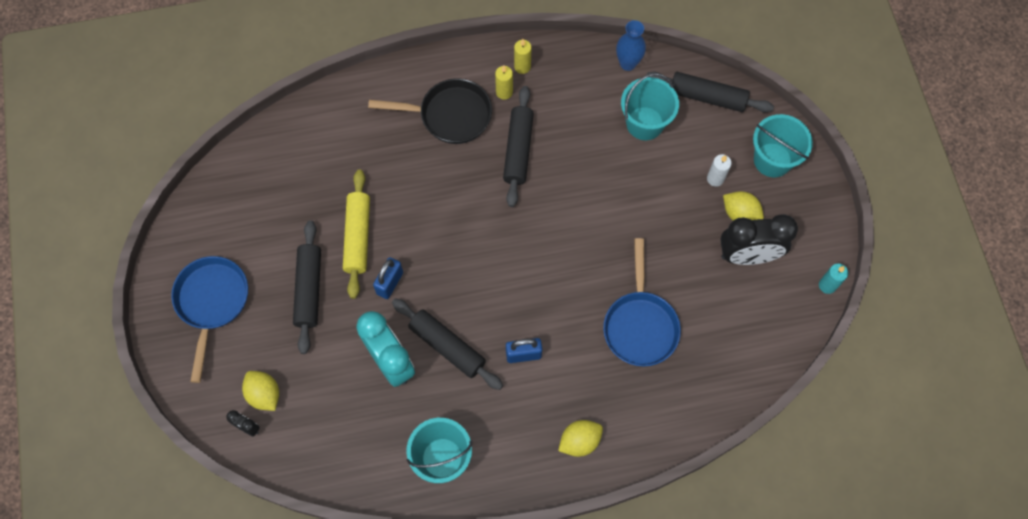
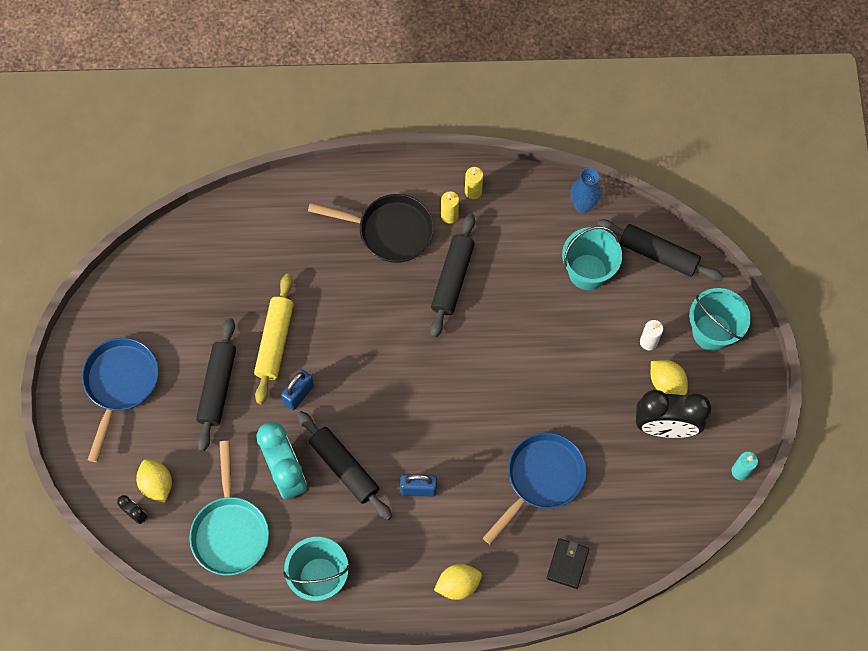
camera: 10 degrees right, 0 degrees up
blue pan [603,238,681,367] -> blue pan turned 150 degrees counterclockwise [483,433,586,545]
none -> turquoise pan [189,441,269,575]
none -> black wallet [547,538,589,589]

